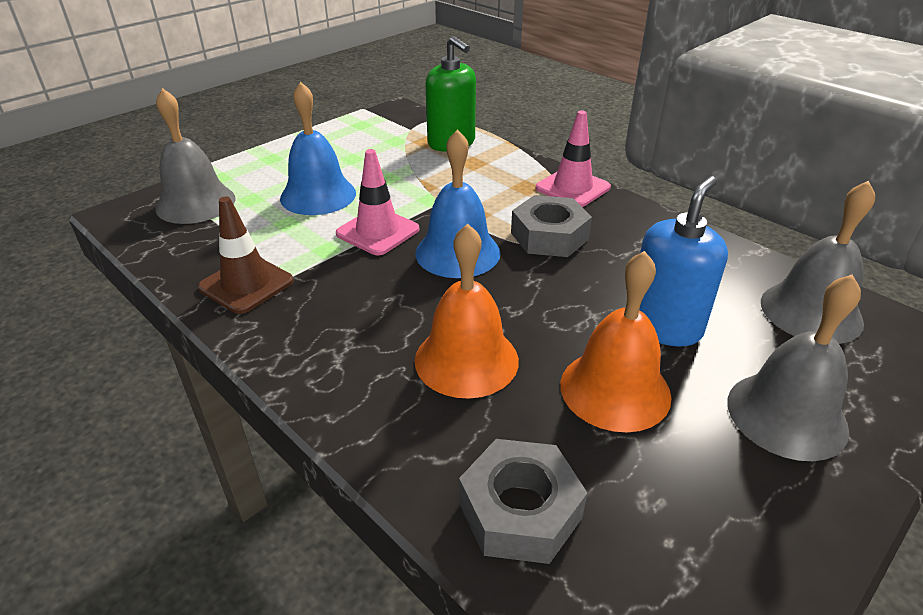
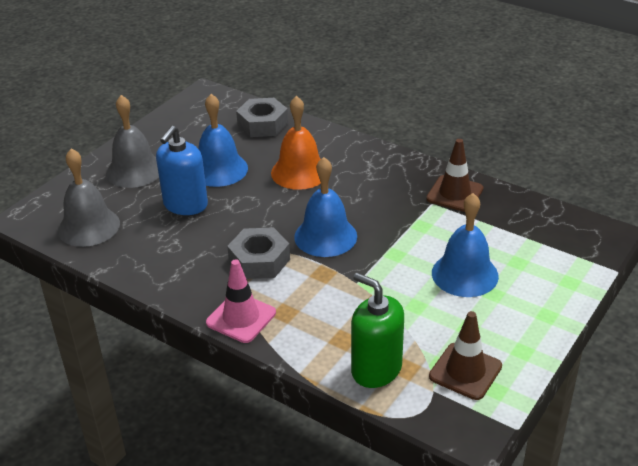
camera: 170 degrees right, 0 degrees up
grey bell [156,88,236,224] -> none
pink traffic cone [336,149,419,255] -> none
orange bell [560,251,672,432] -> blue bell [199,94,248,187]
none -> brown traffic cone [429,311,502,400]

